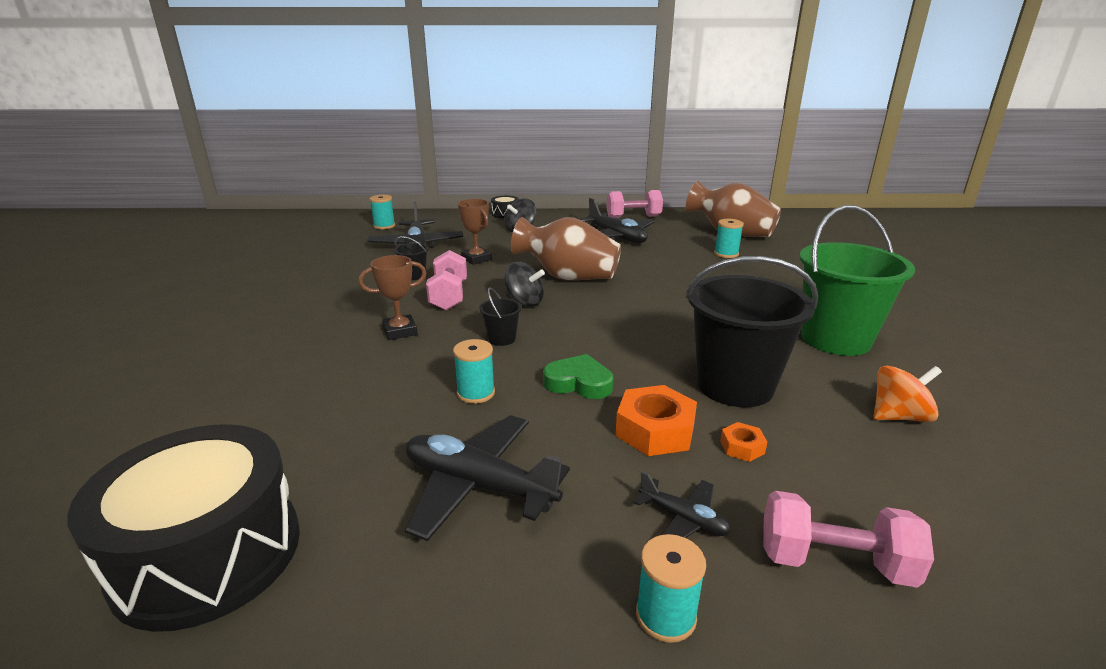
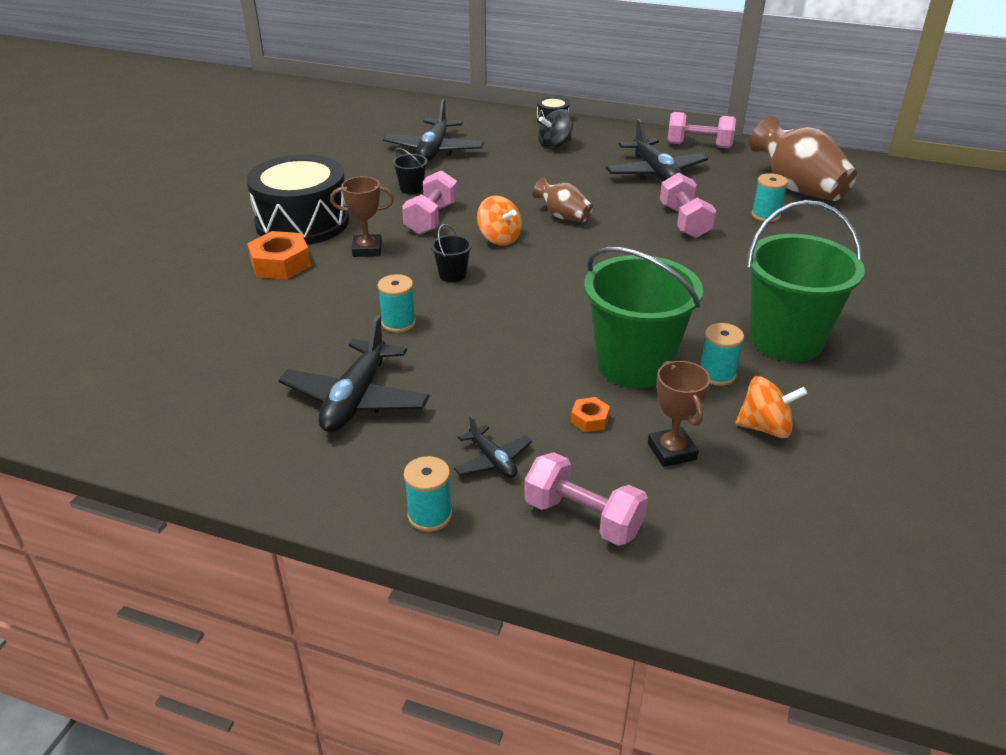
camera: 20 degrees right, 10 degrees up
black drum [67,424,300,632] -> black drum moved to [247,154,349,245]
turquoise spool [369,195,395,229] -> turquoise spool moved to [700,323,744,386]
black plane [405,415,570,541] -> black plane turned 120 degrees counterclockwise [279,315,430,432]
brown trophy [458,199,492,265] -> brown trophy moved to [648,361,710,467]
black spinning top [504,262,545,307] -> orange spinning top [477,196,522,246]
brown vase [511,217,621,280] -> brown vase [533,178,593,222], size x0.54
green heart [543,354,613,399] -> none
orange nut [615,385,697,456] -> orange nut moved to [247,231,311,279]
black bucket [685,256,818,407] -> green bucket [584,247,703,388]
none -> pink dumbbell [660,172,716,238]

